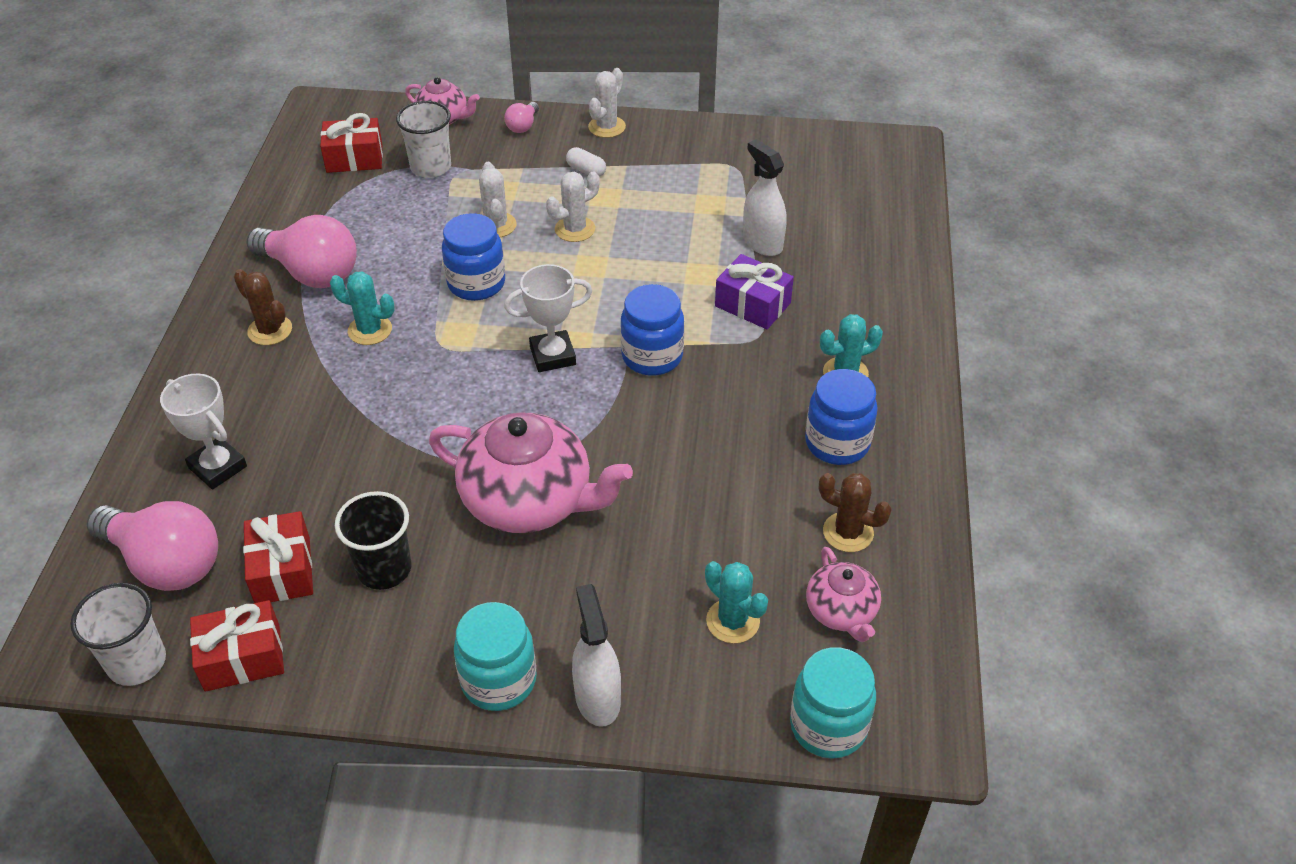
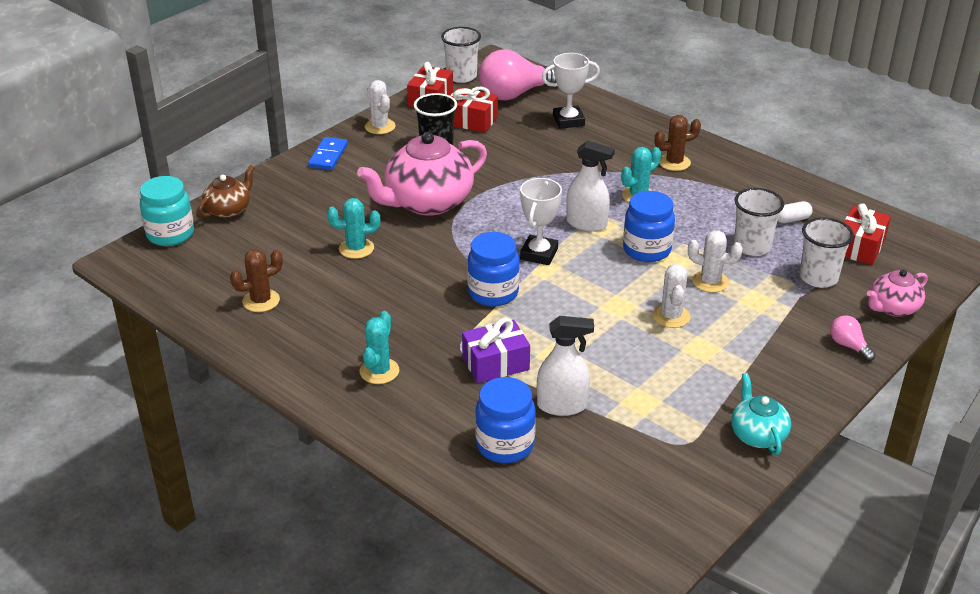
camera: 125 degrees right, 10 degrees down
pink light bulb [247,215,357,288] -> none
turquoise jar [454,602,537,711] -> blue domino [308,137,348,170]
white capsule [566,147,606,177] -> white capsule moved to [778,201,813,223]
white spray bottle [572,584,621,727] -> white spray bottle moved to [566,141,615,232]
white cactus [588,68,626,138] -> white cactus moved to [365,80,395,134]
turquoise cactus [705,561,768,643] -> turquoise cactus moved to [327,198,380,259]
blue jar [805,369,878,465] -> blue jar moved to [475,377,536,463]
pink teapot [806,547,881,642] -> none
none -> brown teapot [198,165,255,218]
none -> turquoise teapot [731,373,791,455]
none -> white cup [734,188,784,256]

